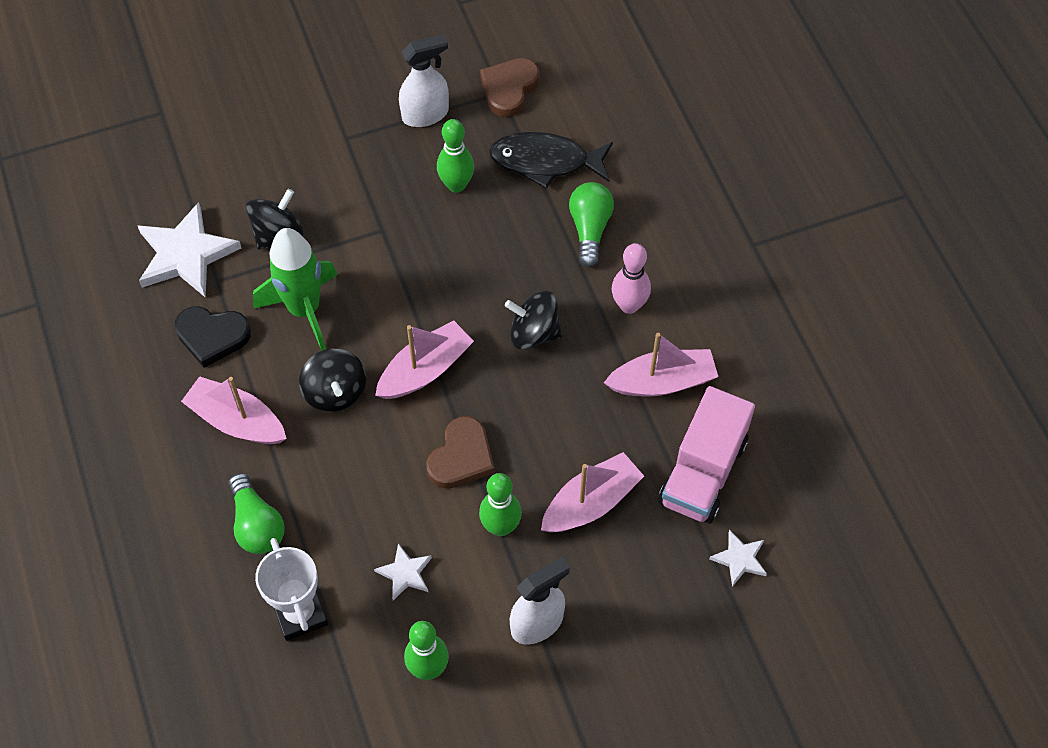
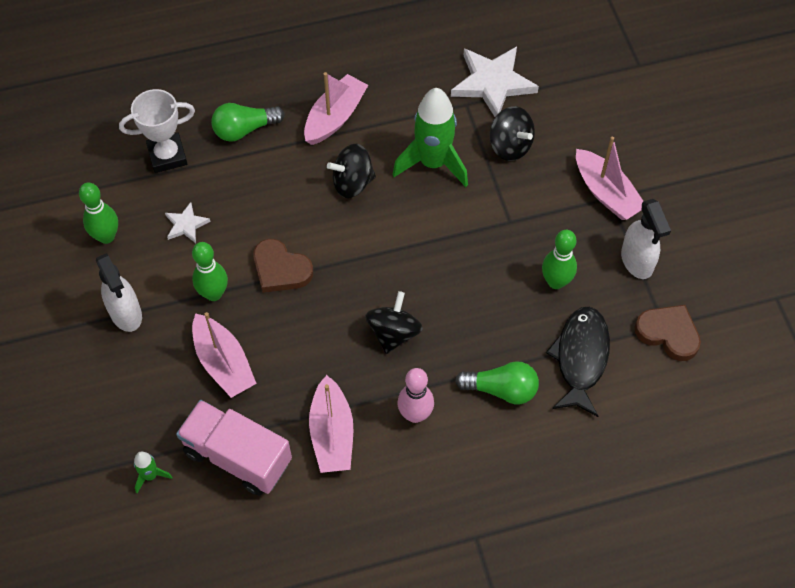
camera: 95 degrees right, 0 degrees up
black heart [175,306,251,368] -> none
pink boat [375,320,474,399] -> pink boat moved to [576,136,643,220]
white star [710,529,767,587] -> green rocket [134,452,172,493]

